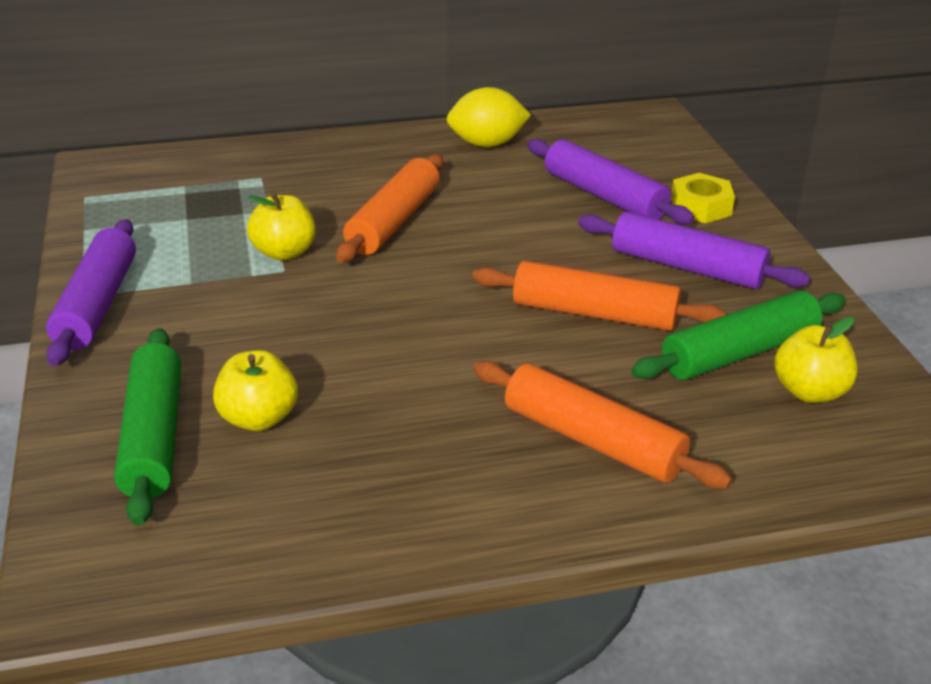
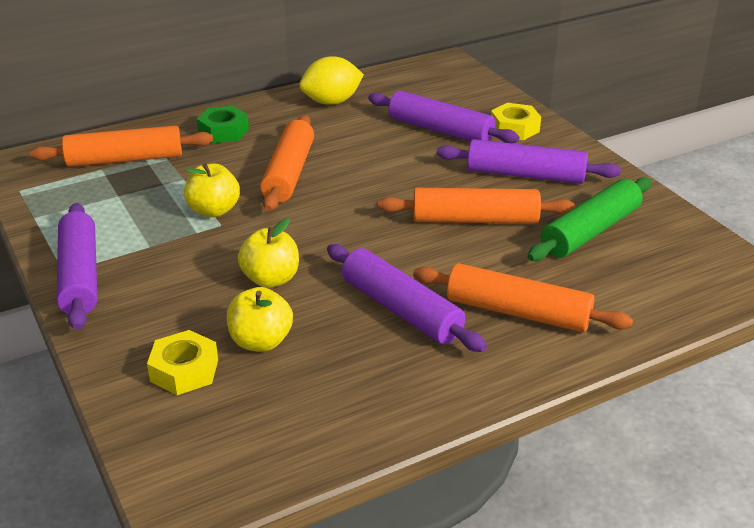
camera: 15 degrees left, 0 degrees up
green rolling pin [114,328,181,526] -> yellow nut [147,330,218,395]
yellow apple [774,317,857,403] -> yellow apple moved to [238,218,299,288]
none -> orange rolling pin [30,125,213,167]
none -> green nut [197,106,249,143]
none -> purple rolling pin [327,244,487,352]

